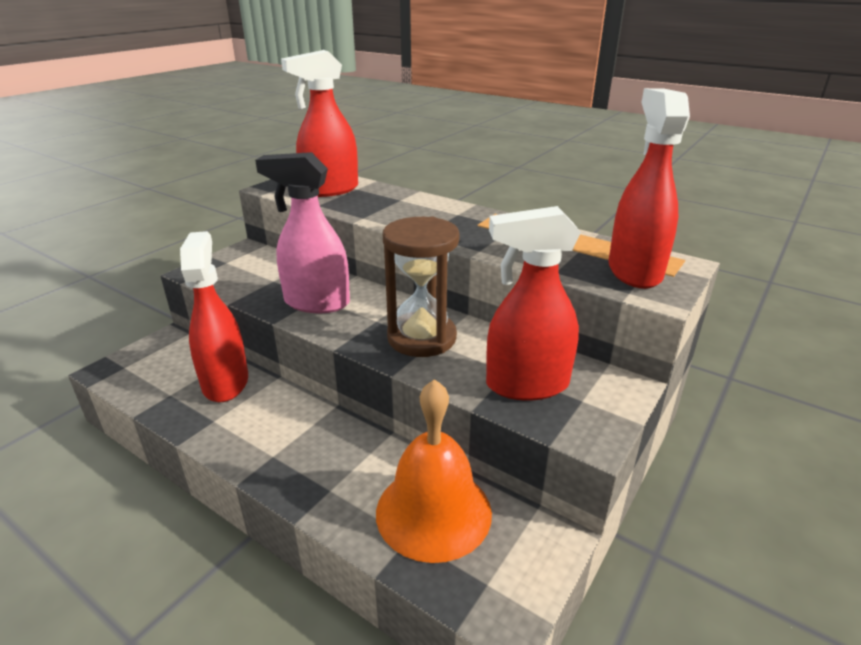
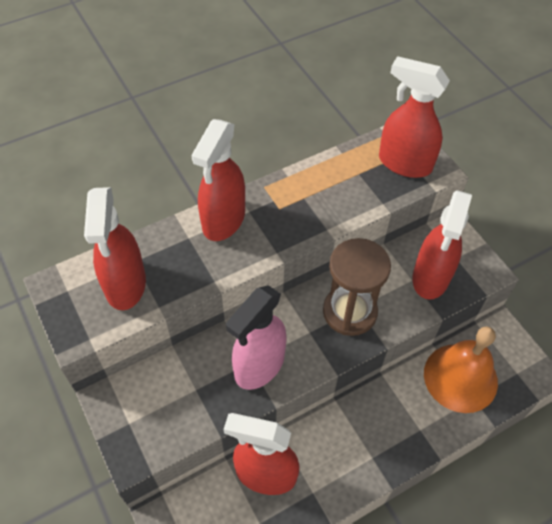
camera: 65 degrees left, 25 degrees up
none -> red spray bottle [191,119,245,241]

